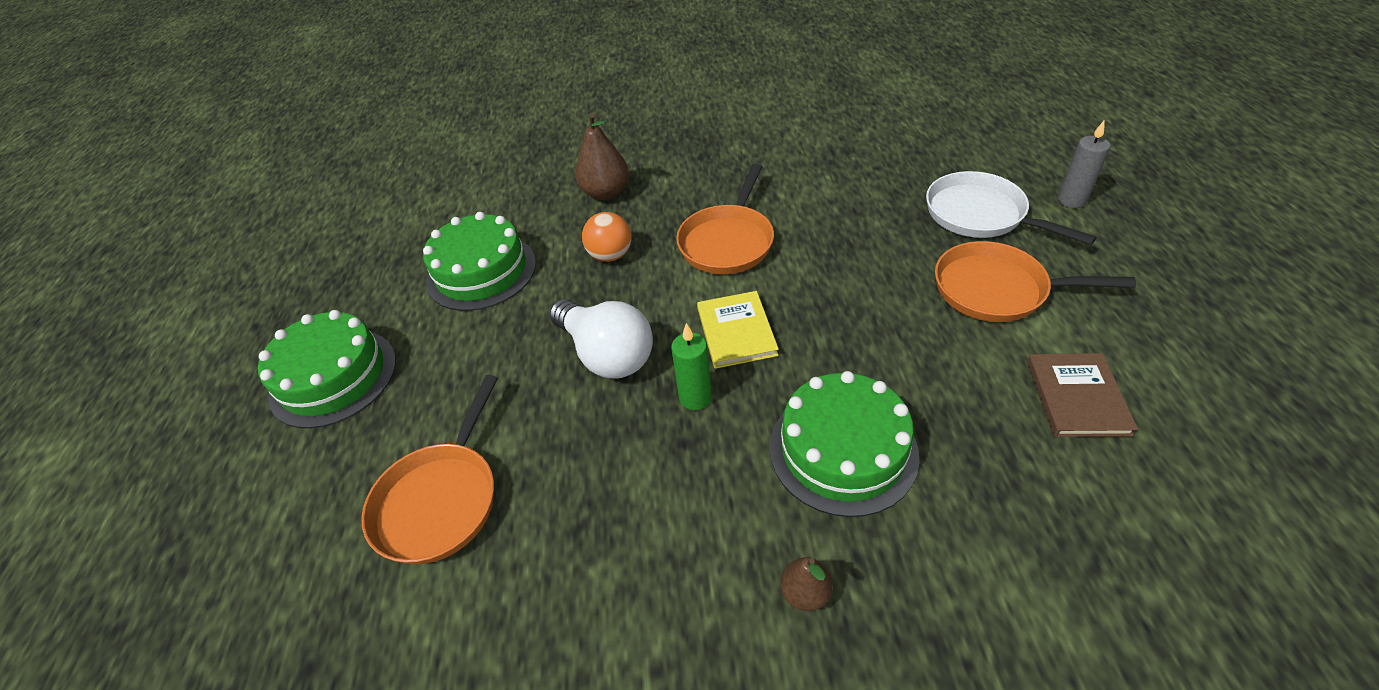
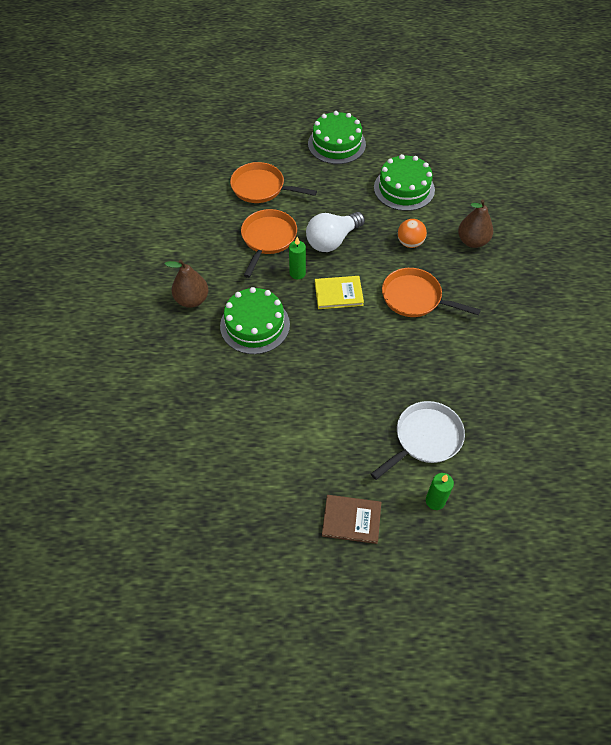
camera: 90 degrees right, 10 degrees up
brown pear [780,557,833,611] -> brown pear [165,259,209,308], size x1.76
orange pan [935,241,1136,322] -> orange pan moved to [241,209,297,278]
brown book [1027,353,1138,437] -> brown book moved to [322,495,381,544]
grey candle [1058,120,1110,208] -> green candle [426,473,454,510]

